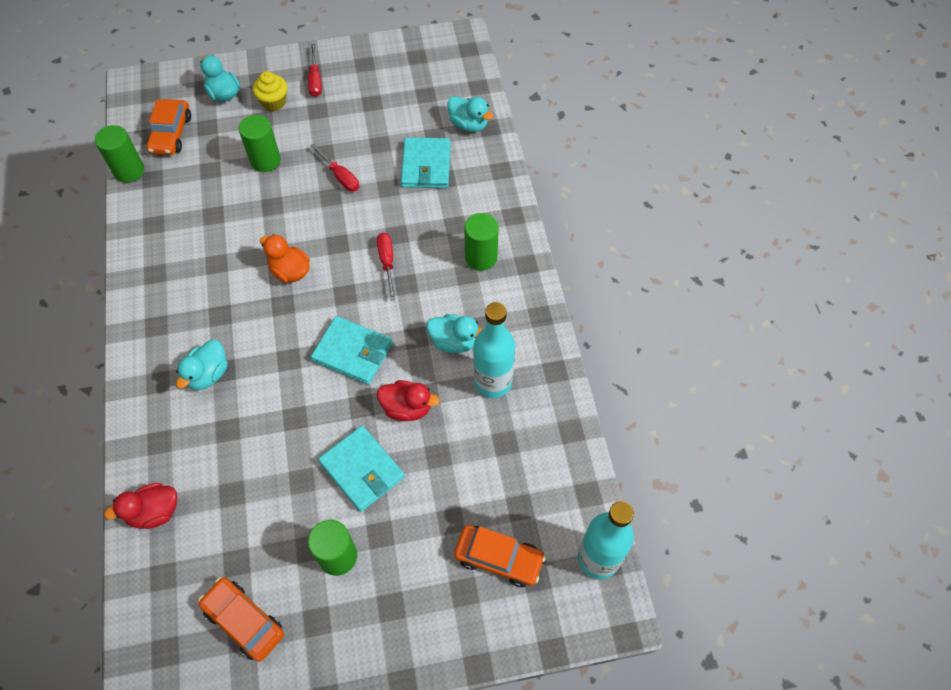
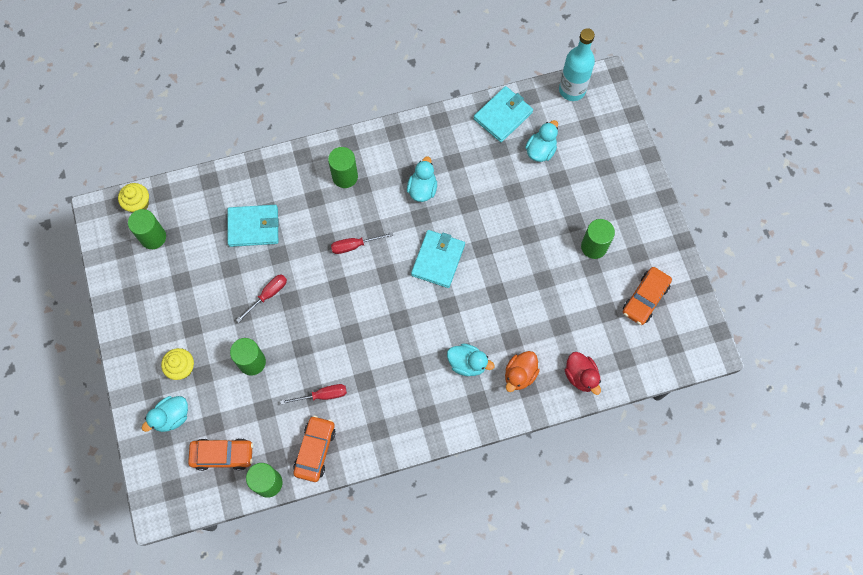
camera: 95 degrees left, 10 degrees up
orange duck [260,234,310,283] -> orange duck moved to [505,351,540,392]
red screwdriver [308,44,322,97] -> red screwdriver moved to [280,384,347,405]
turquoise wallet [318,426,405,512] -> turquoise wallet moved to [474,86,533,142]
red duck [377,380,440,421] -> none
turquoise duck [447,96,493,132] -> turquoise duck moved to [525,120,558,162]
orange car [454,525,546,587] -> orange car moved to [293,416,336,482]
turquoise bottle [474,302,515,398] -> none
none -> yellow cupcake [118,183,149,213]
none -> green cylinder [128,209,166,249]

